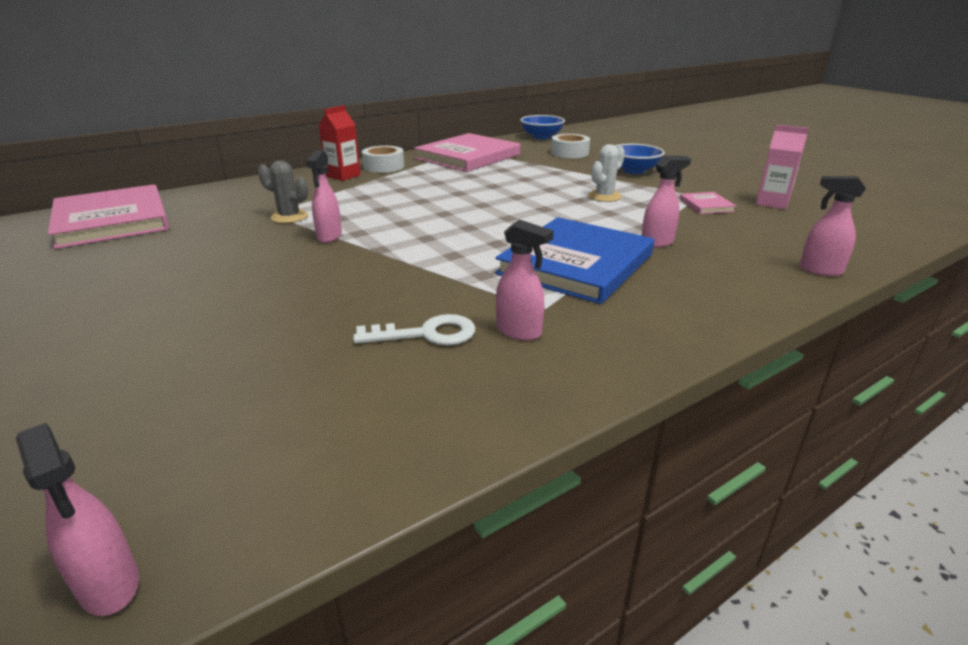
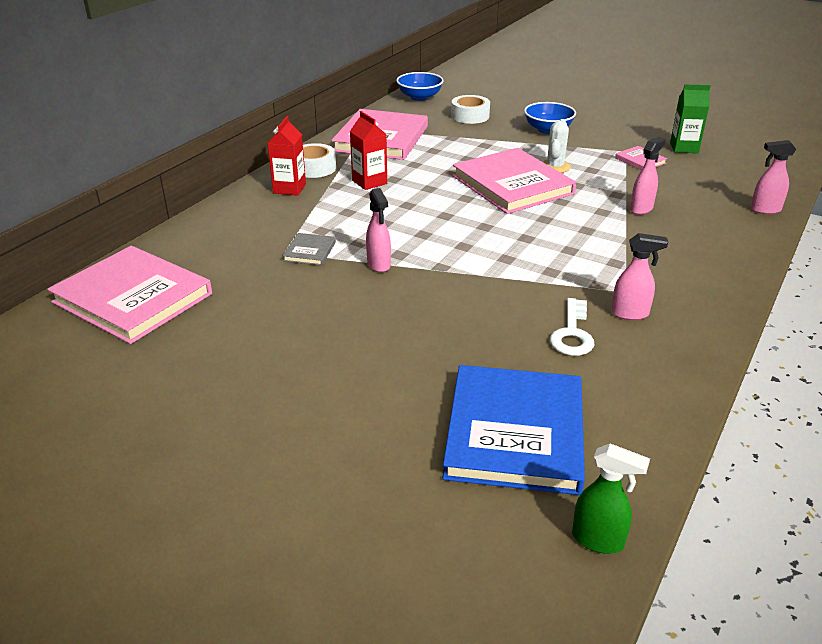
camera: 25 degrees left, 5 degrees up
pink spray bottle [16,423,139,616] -> green spray bottle [572,443,650,554]
grey cactus [258,161,308,223] -> grey book [283,233,336,266]
white key [353,314,475,345] -> white key turned 135 degrees clockwise [550,298,594,356]
blue book [495,217,654,304] -> blue book moved to [442,365,585,495]
pink carton [756,125,809,209] -> green carton [670,84,710,153]
none -> red carton [350,111,387,190]
none -> pink book [452,148,576,214]

